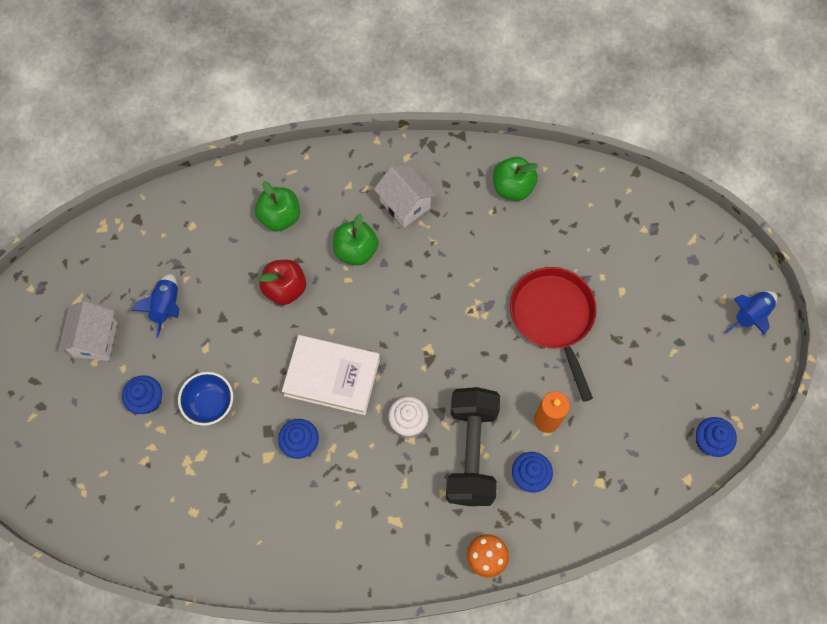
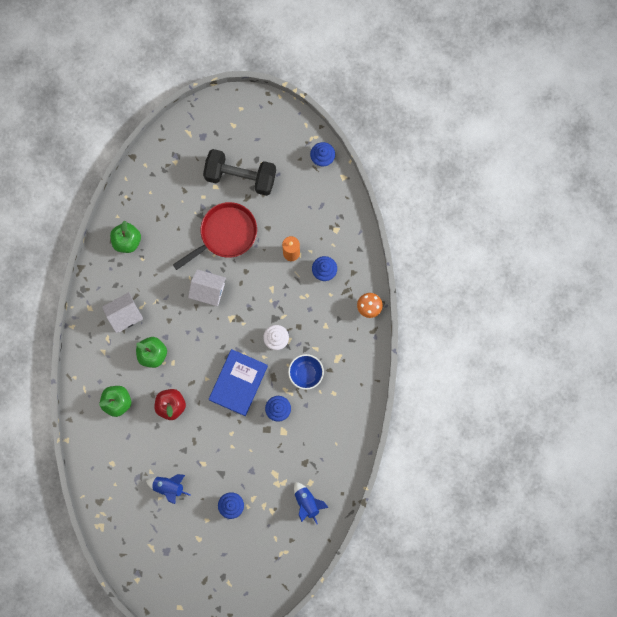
camera: 80 degrees left, 10 degrees up
white house [58,301,117,361] -> white house moved to [188,269,226,306]
blue bowl [178,372,233,426] -> blue bowl moved to [288,354,324,390]
white book [282,335,380,415] -> blue book [209,349,268,416]
black dumbbell [446,387,500,506] -> black dumbbell moved to [203,149,276,196]
red pan [510,267,597,402] -> red pan turned 150 degrees clockwise [173,202,257,270]
blue rocket [725,291,777,334] -> blue rocket moved to [294,482,329,524]

